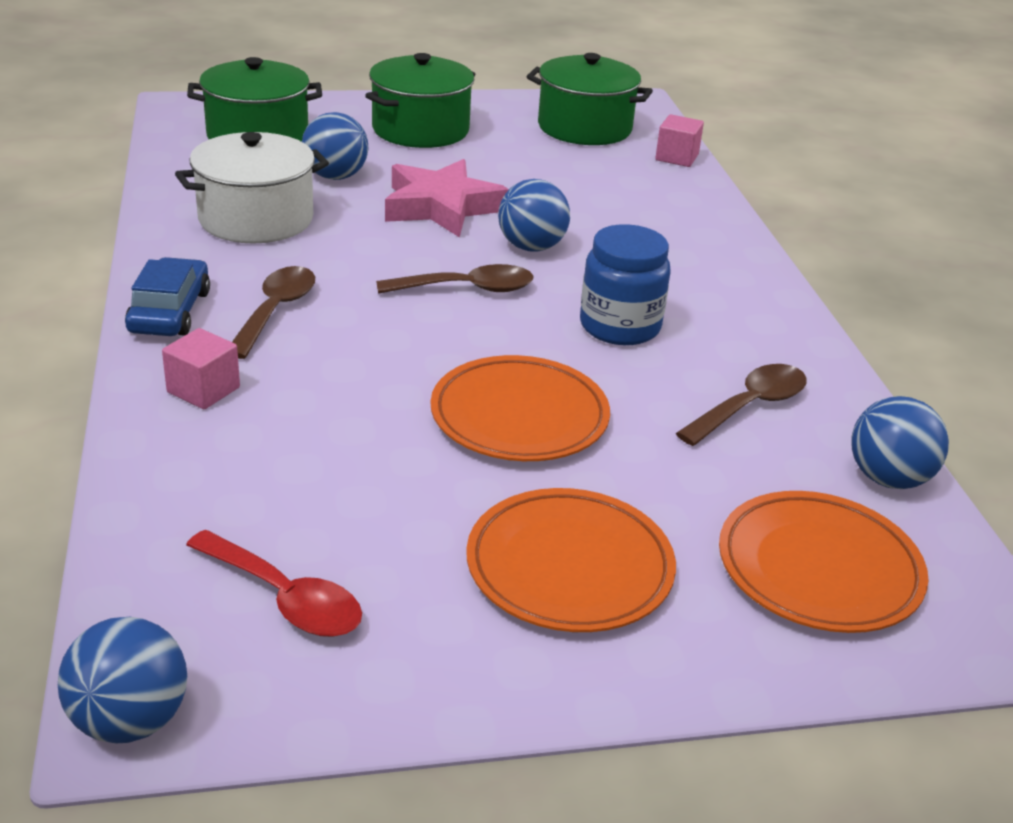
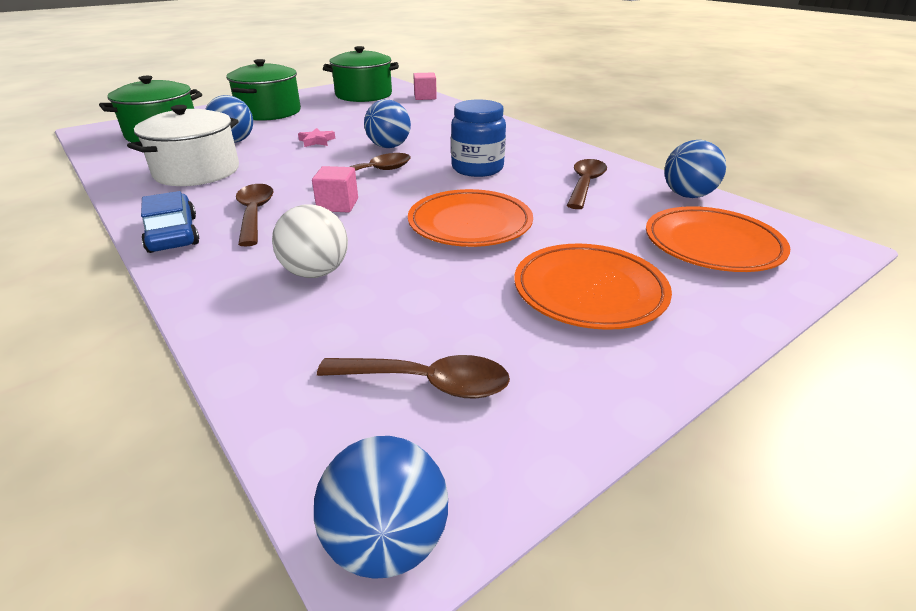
camera: 25 degrees left, 0 degrees up
pink cube [162,328,240,409] -> pink cube moved to [312,166,358,212]
red spoon [186,530,362,637] -> brown spoon [317,355,510,399]
pink star [385,159,509,238] -> pink star [298,128,335,147], size x0.44
none -> white ball [272,204,348,278]

